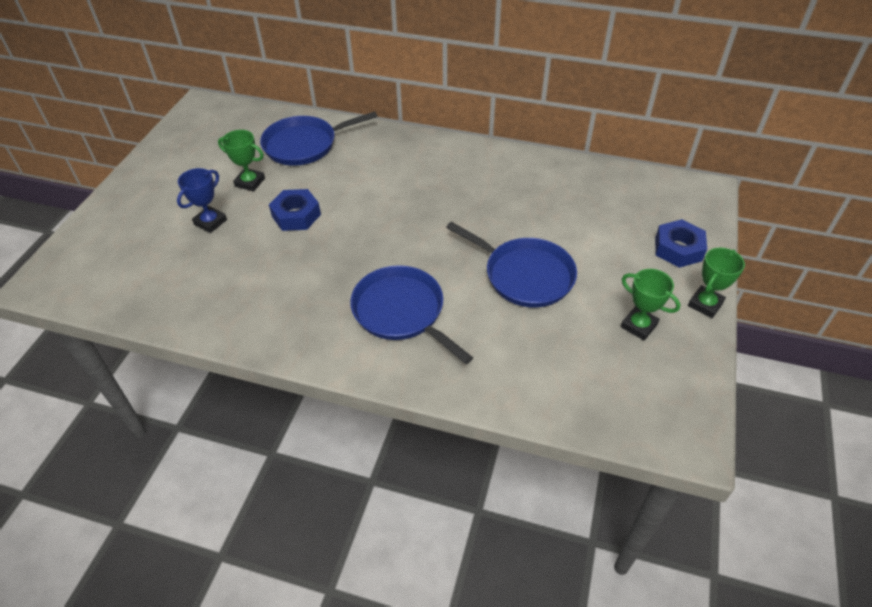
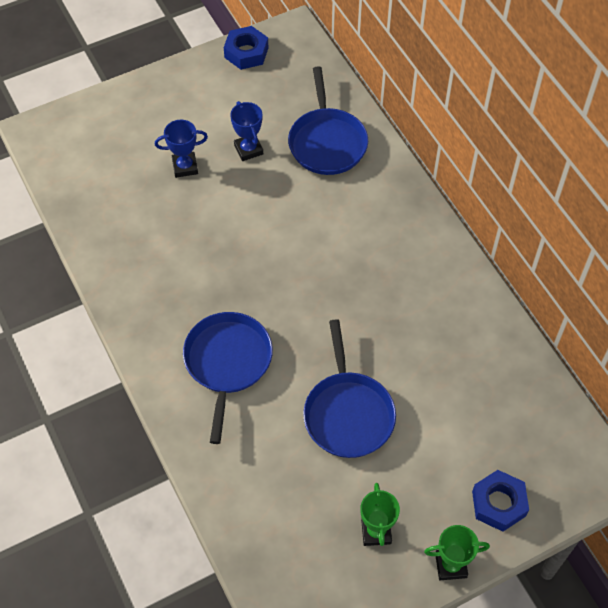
camera: 45 degrees right, 10 degrees up
green trophy [218,130,265,192] -> blue trophy [230,101,263,161]
blue pan [260,111,377,166] -> blue pan turned 120 degrees counterclockwise [288,66,368,175]
blue nut [269,189,321,231] -> blue nut moved to [224,26,269,70]

